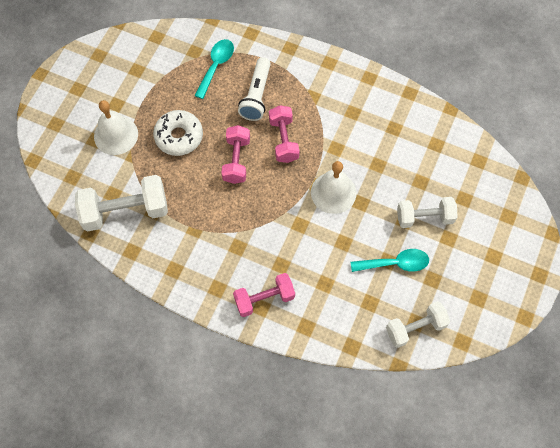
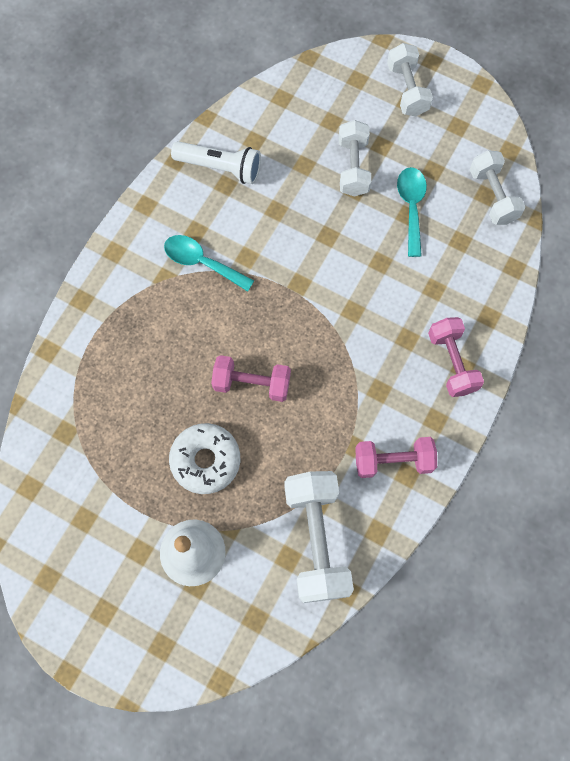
camera: 85 degrees left, 5 degrees up
turquoise spoon [194,39,234,99] -> turquoise spoon moved to [164,235,254,292]
white flashlight [238,57,271,121] -> white flashlight moved to [171,141,261,184]
pink dumbbell [269,105,300,163] -> pink dumbbell moved to [355,437,437,478]
white bell [311,161,356,214] -> none
none -> white dumbbell [387,43,433,116]

